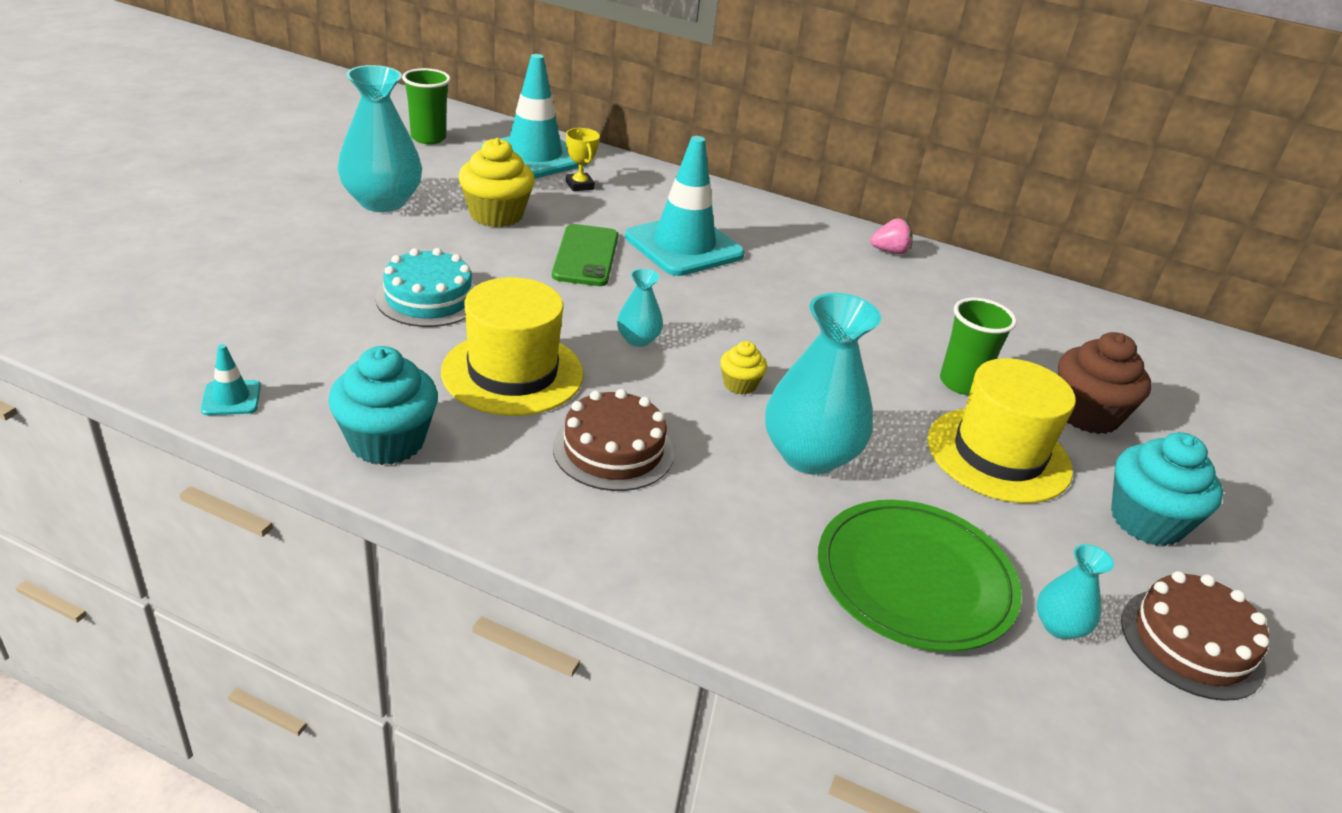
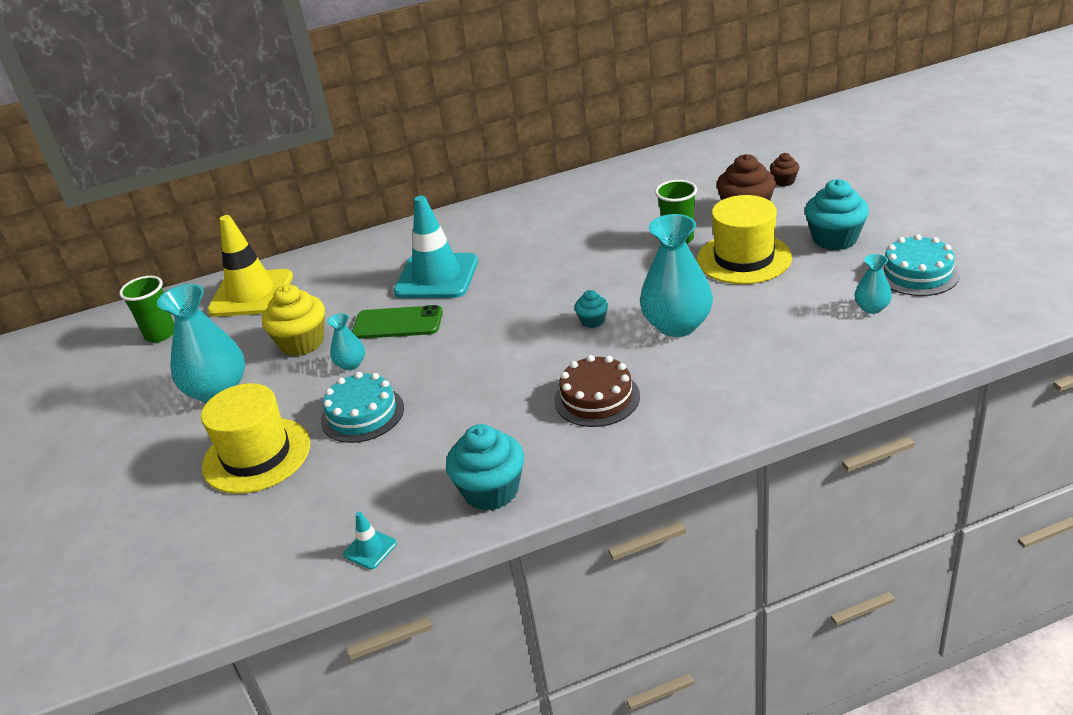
camera: 35 degrees left, 0 degrees up
yellow hat [441,277,584,416] -> yellow hat moved to [201,383,310,494]
turquoise traffic cone [481,54,588,179] -> yellow traffic cone [207,215,293,317]
green phone [552,224,618,286] -> green phone turned 45 degrees counterclockwise [352,305,443,339]
yellow trophy [566,128,600,191] -> none
turquoise vase [617,268,663,347] -> turquoise vase moved to [327,313,365,370]
yellow cupcake [720,341,767,395] -> turquoise cupcake [575,290,608,328]
green plate [818,500,1022,652] -> none
pink strawberry [870,218,913,254] -> none
brown cake [1121,571,1269,701] -> turquoise cake [882,234,960,296]
none -> brown cupcake [770,153,799,186]

